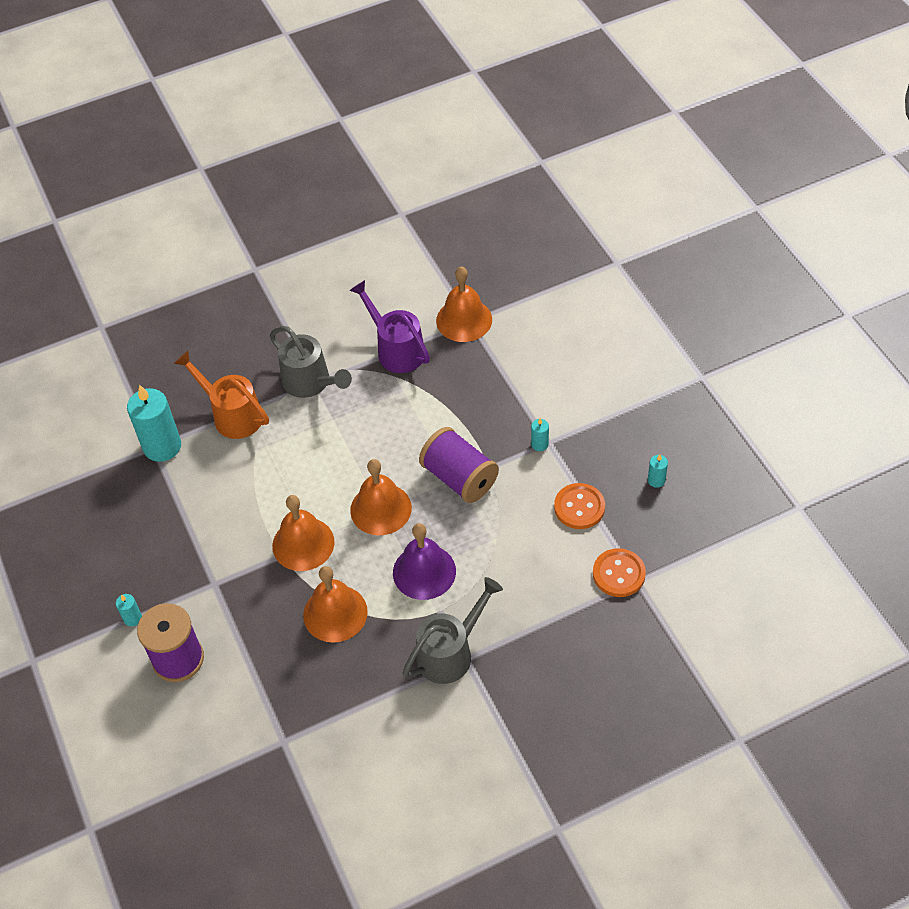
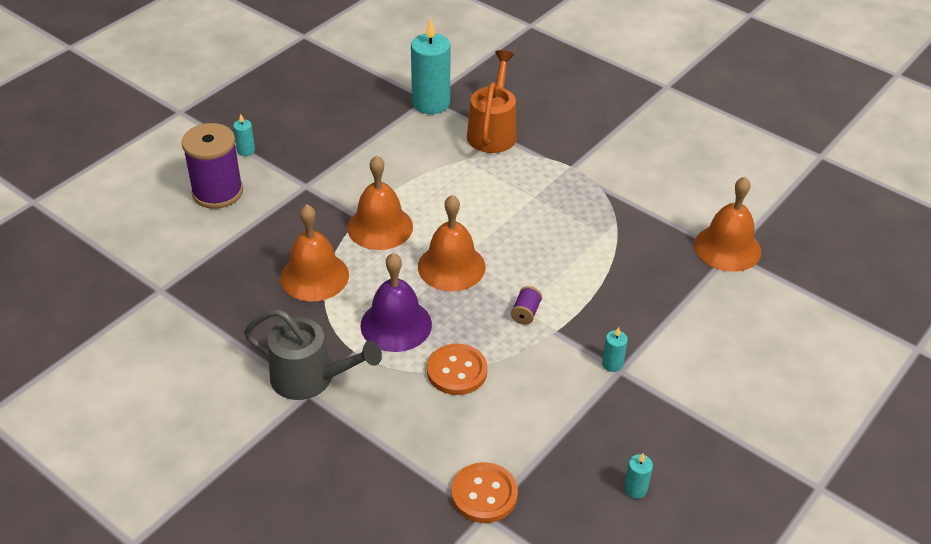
camera: 60 degrees right, 10 degrees down
grey watering can [270,326,352,398] -> none
purple watering can [349,280,430,373] -> none
purple spool [419,427,499,503] -> purple spool [511,286,542,325], size x0.42
orange button [554,483,605,529] -> orange button moved to [427,344,488,395]

